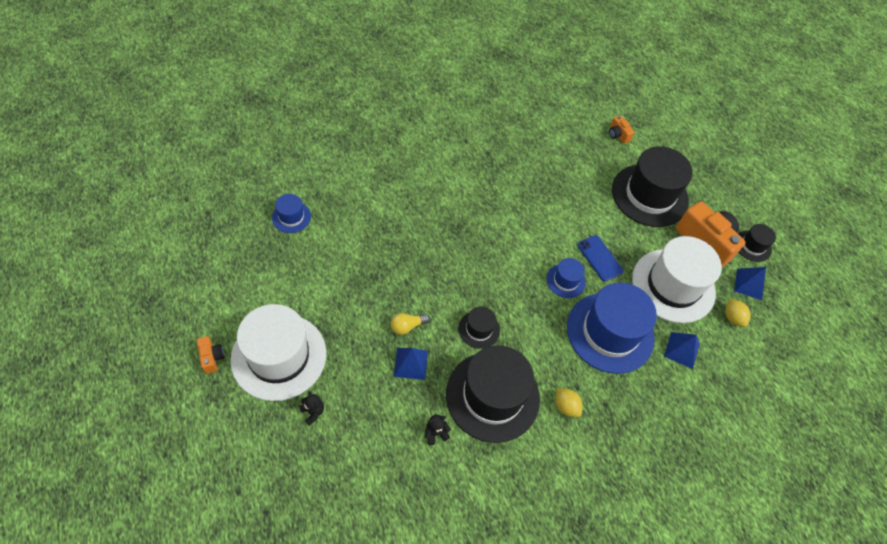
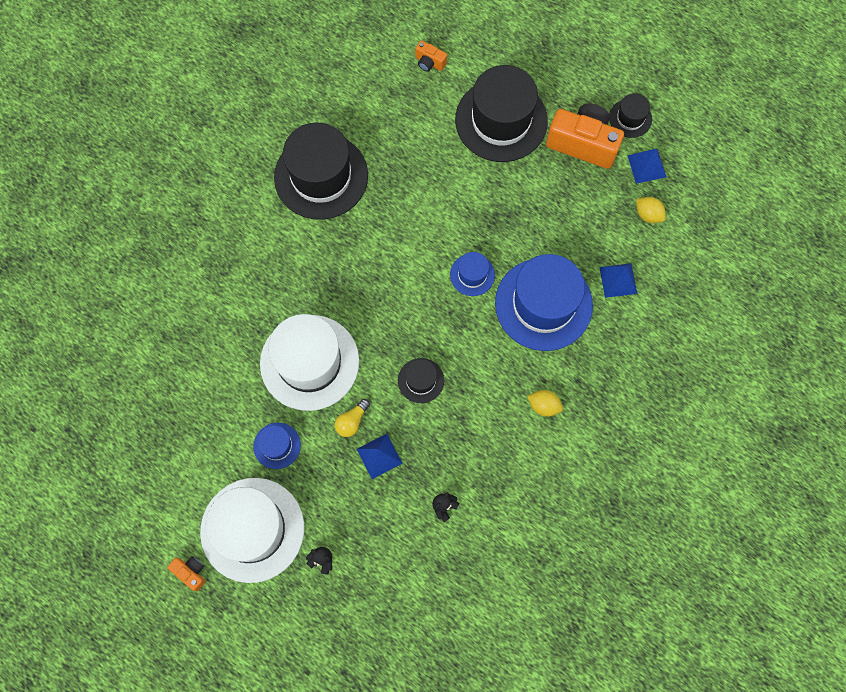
camera: 25 degrees left, 15 degrees up
blue hat [272,194,311,233] -> blue hat moved to [253,423,301,469]
black hat [446,345,540,443] -> black hat moved to [274,123,368,220]
blue phone [577,235,624,281] -> none
white hat [632,236,722,323] -> white hat moved to [260,314,359,411]

